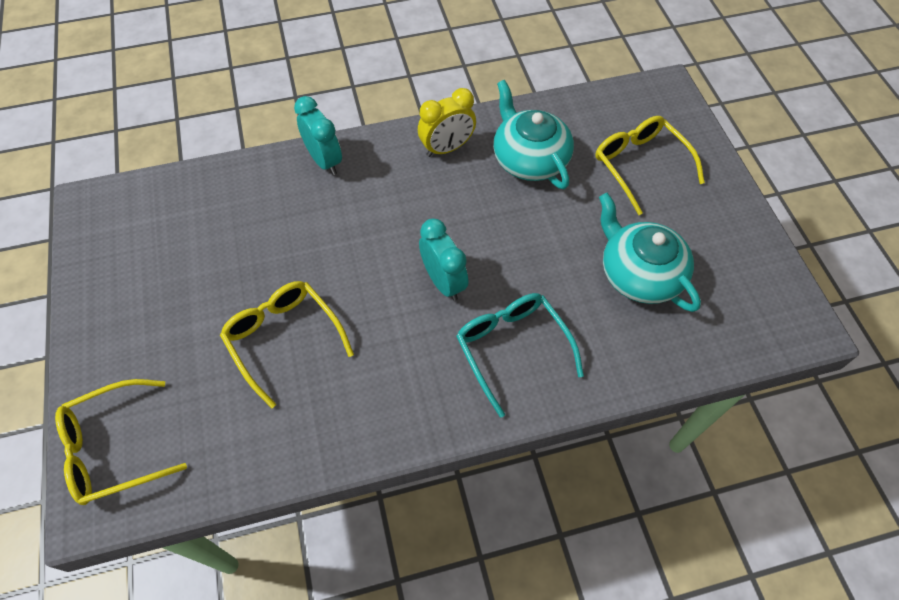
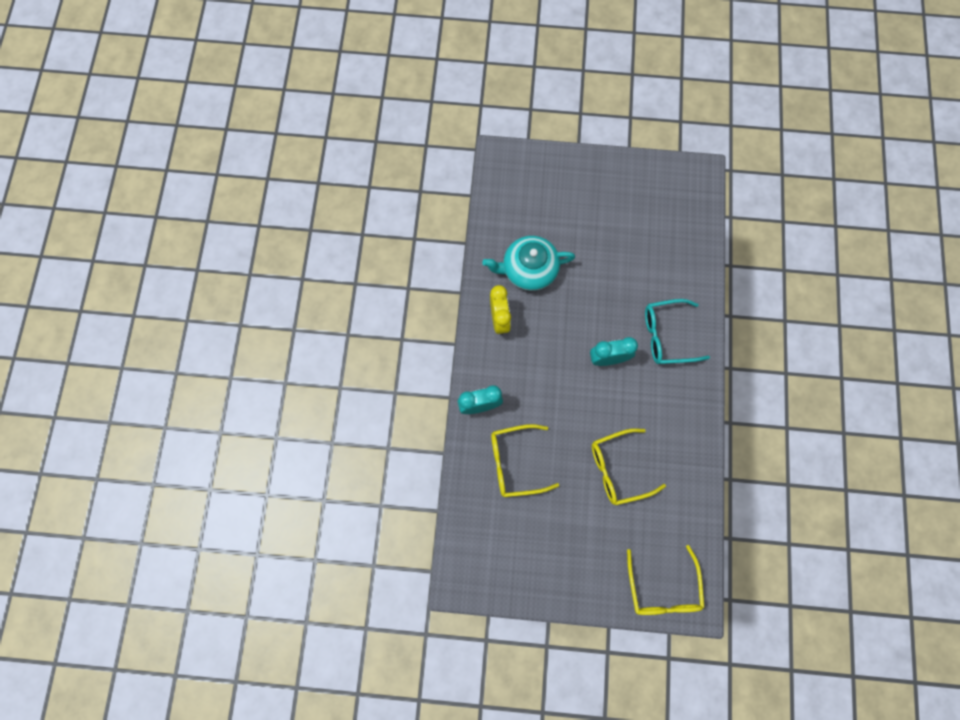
camera: 70 degrees left, 15 degrees up
yellow glasses [595,116,705,215] -> yellow glasses moved to [491,424,559,497]
turquoise teapot [599,193,701,312] -> none

